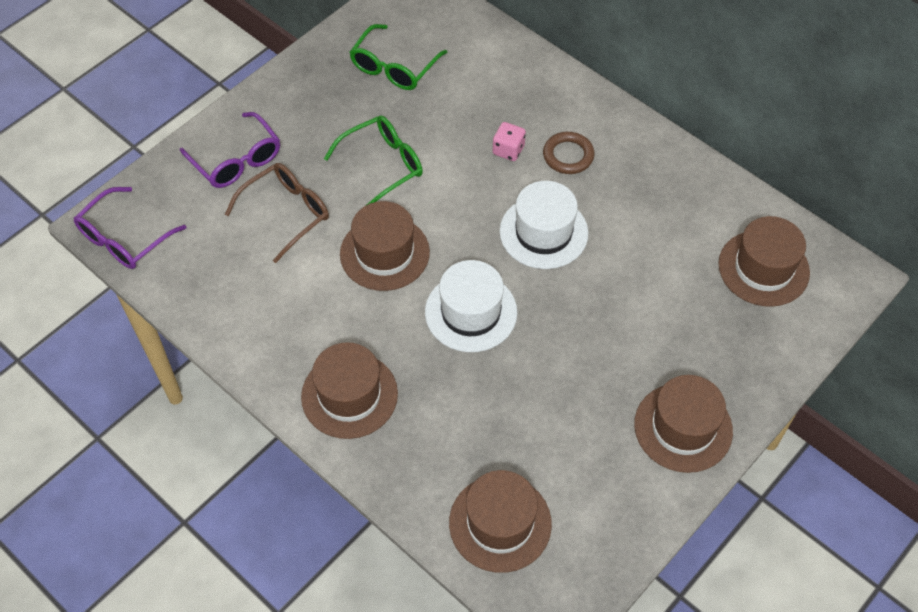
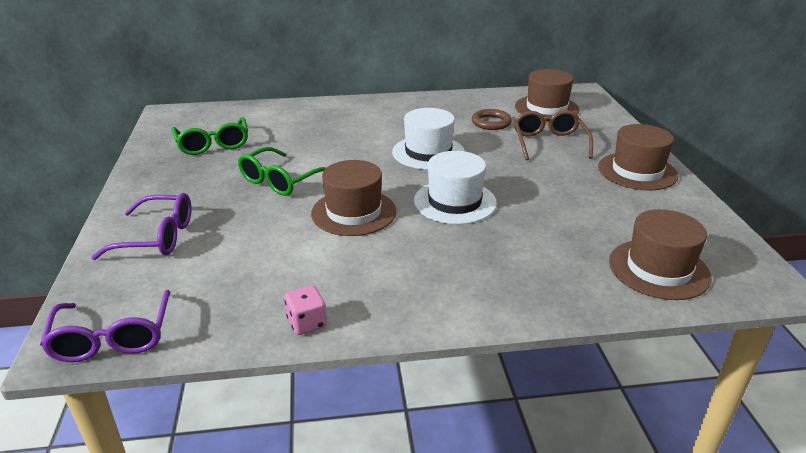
camera: 50 degrees left, 25 degrees down
brown glasses [225,163,329,263] -> brown glasses moved to [514,110,593,160]
brown hat [301,342,398,439] -> none
green glasses [324,116,423,206] -> green glasses turned 150 degrees counterclockwise [238,147,326,196]
pink dice [493,122,526,161] -> pink dice moved to [284,286,327,335]
brown ring [543,132,594,174] -> brown ring moved to [472,109,512,130]

